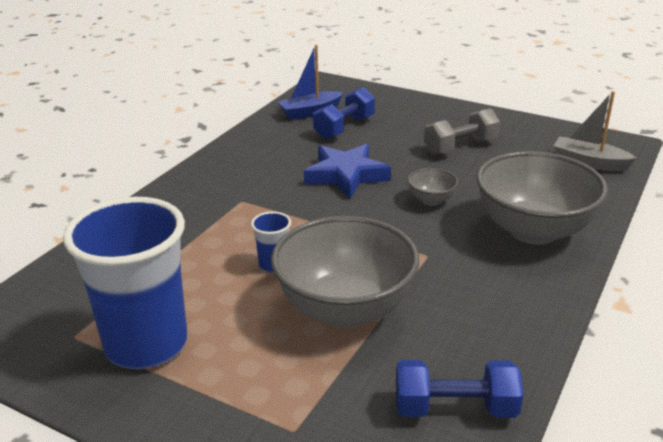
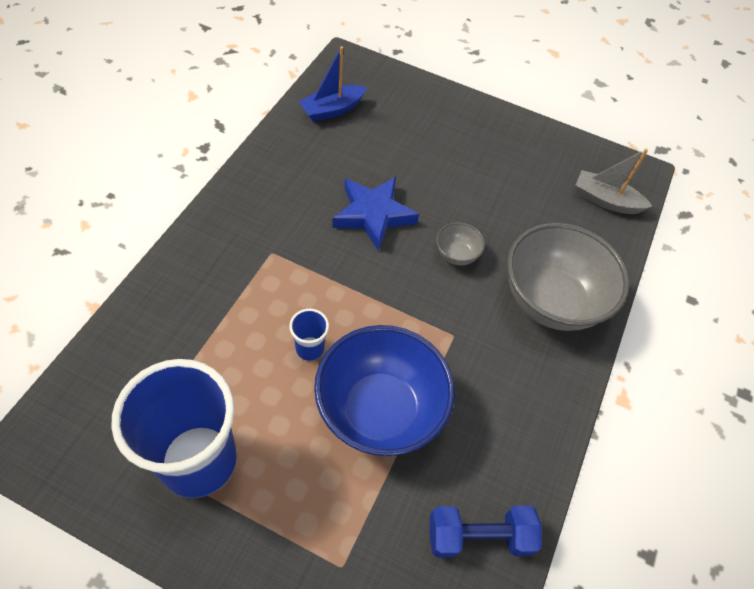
camera: 10 degrees left, 25 degrees up
grey bowl [271,216,419,328] -> blue bowl [314,325,455,456]
blue dumbbell [313,87,375,139] -> none
grey dumbbell [424,108,500,155] -> none

